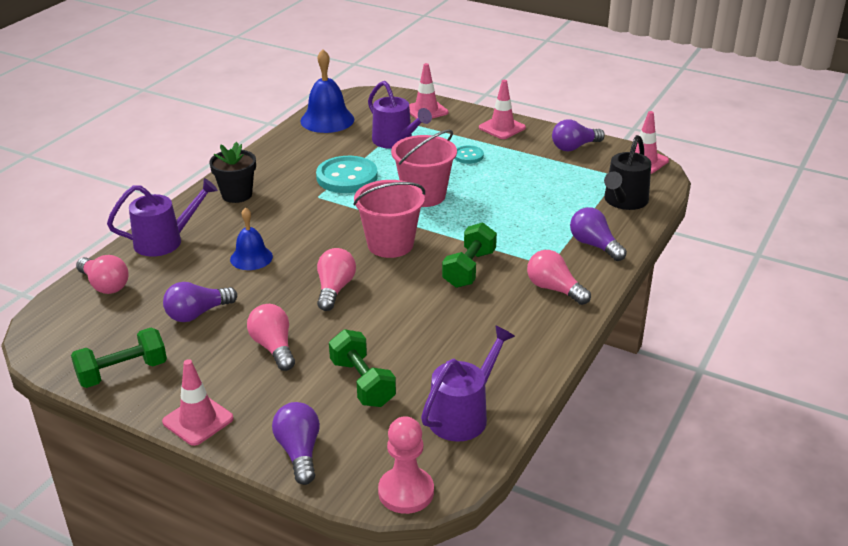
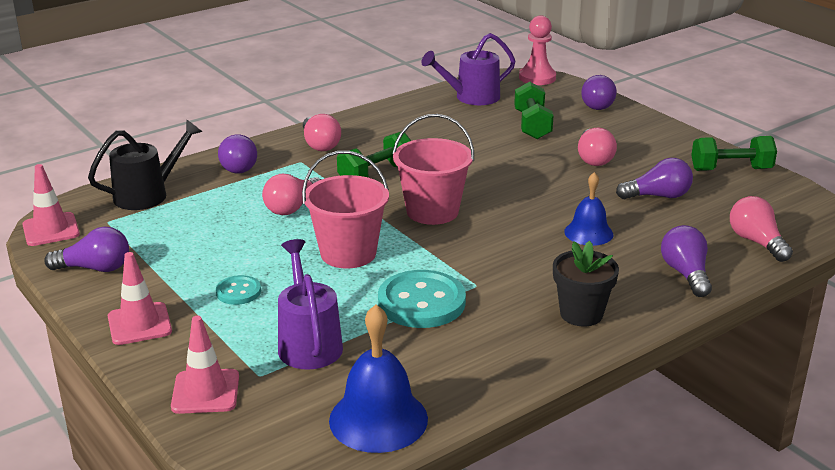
camera: 155 degrees left, 5 degrees down
purple watering can [107,178,218,257] -> purple light bulb [661,225,712,297]
pink traffic cone [162,359,234,446] -> none
pink light bulb [317,248,356,311] -> pink light bulb moved to [262,174,321,215]

